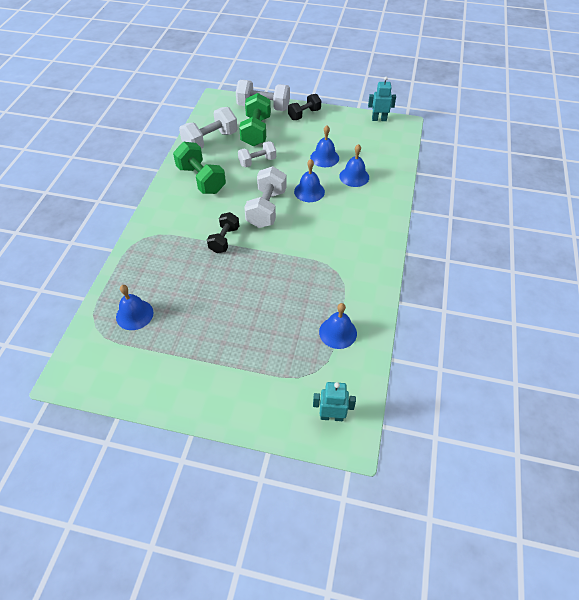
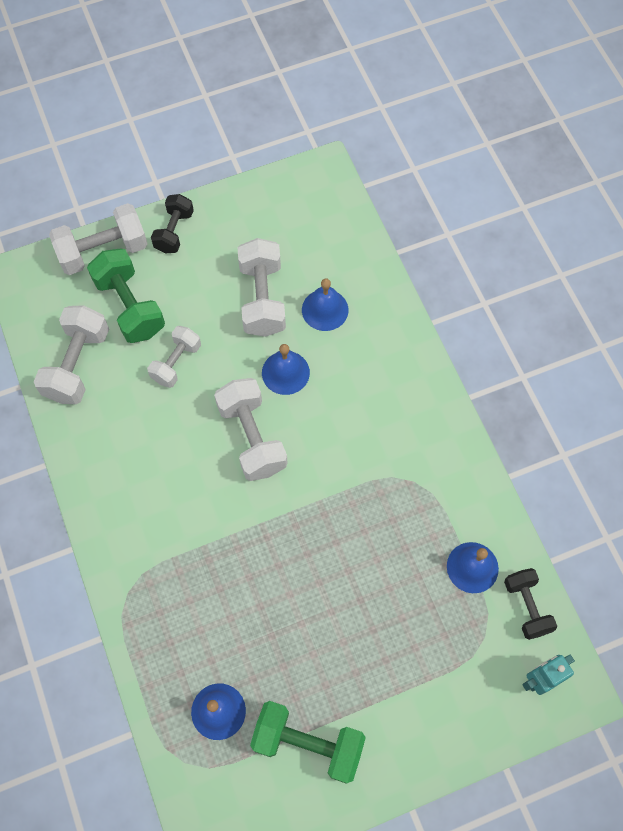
camera: 35 degrees left, 15 degrees up
green dumbbell [173,142,226,194] -> green dumbbell moved to [250,701,366,784]
black dumbbell [207,212,239,253] -> black dumbbell moved to [504,568,557,640]
blue bell [310,125,339,167] -> white dumbbell [238,238,286,337]
turquoise robot [368,77,396,121] -> none

